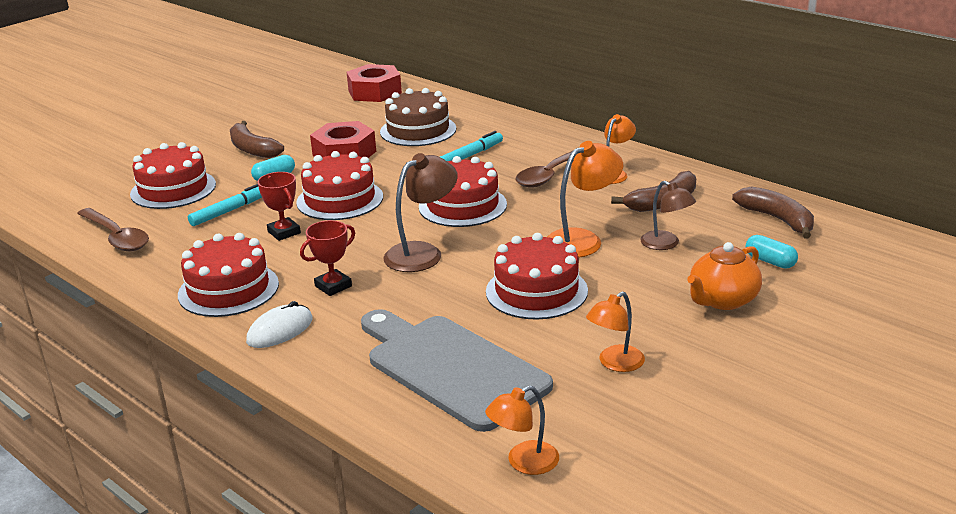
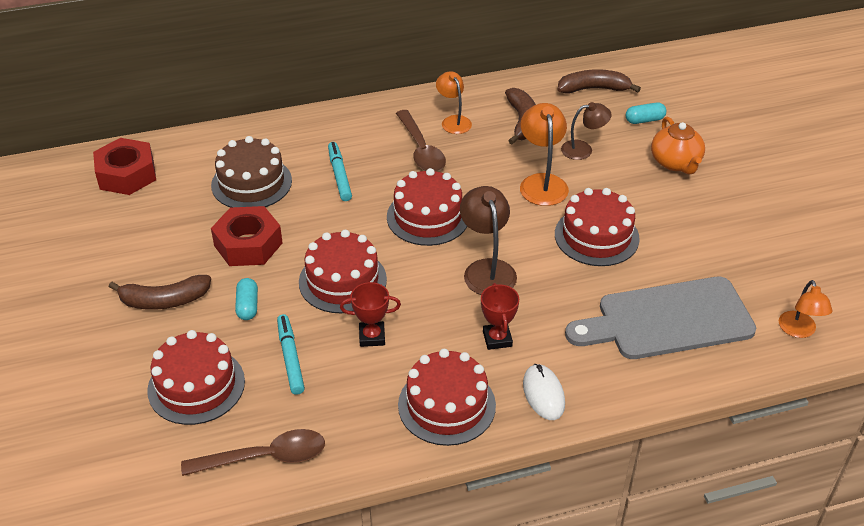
camera: 60 degrees left, 15 degrees up
orange lamp [586,292,645,372] -> none

